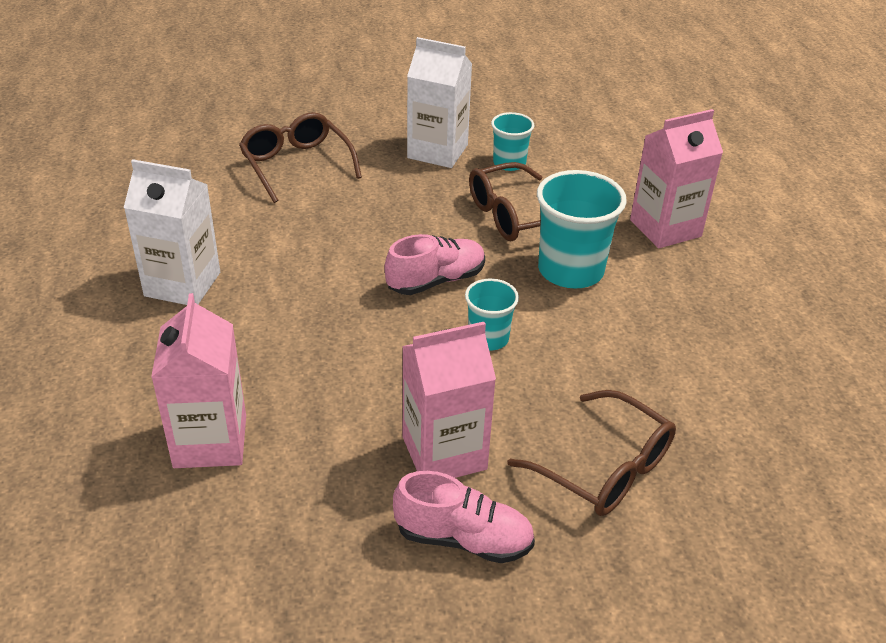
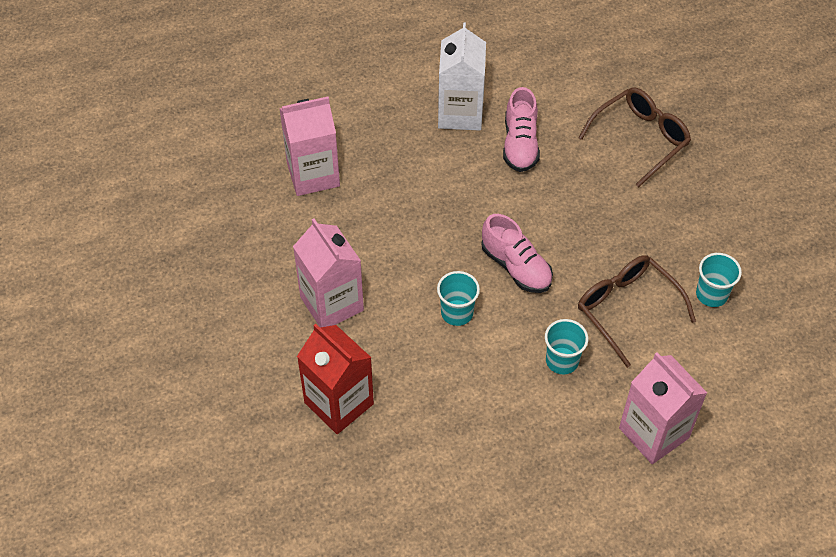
camera: 80 degrees right, 15 degrees up
pink shoe [393,471,535,563] -> pink shoe moved to [503,87,540,172]
white carton [407,37,472,168] -> none
brown glasses [507,390,676,516] -> red carton [297,324,374,434]
turquoise cup [537,170,627,288] -> turquoise cup [545,319,588,375], size x0.57

